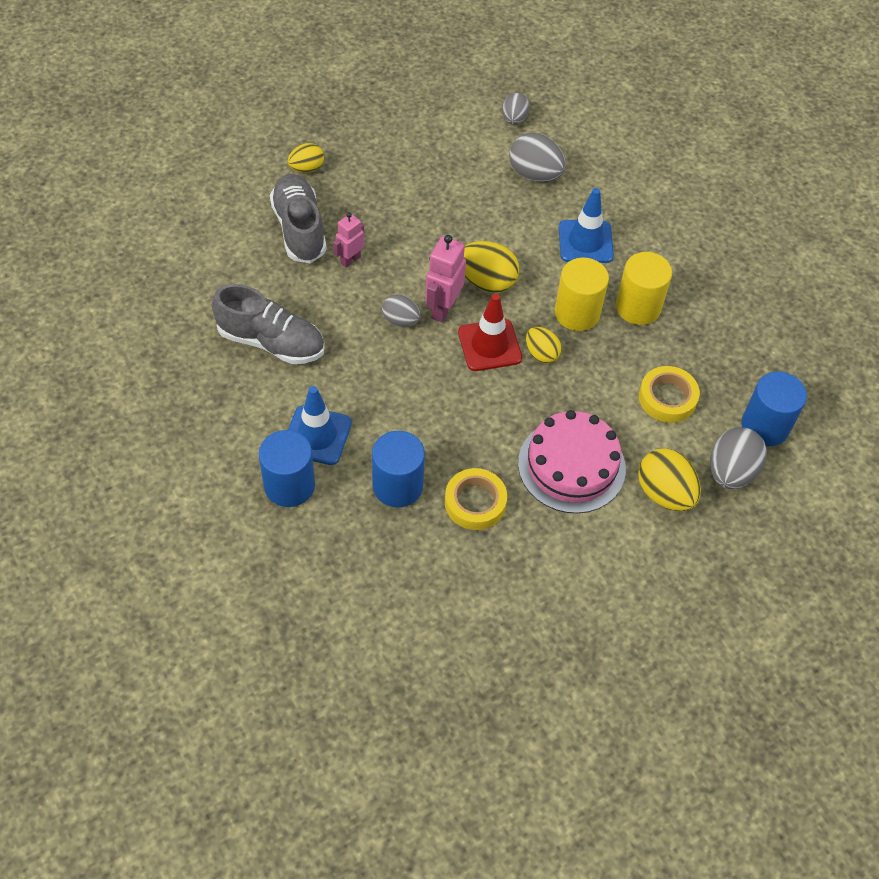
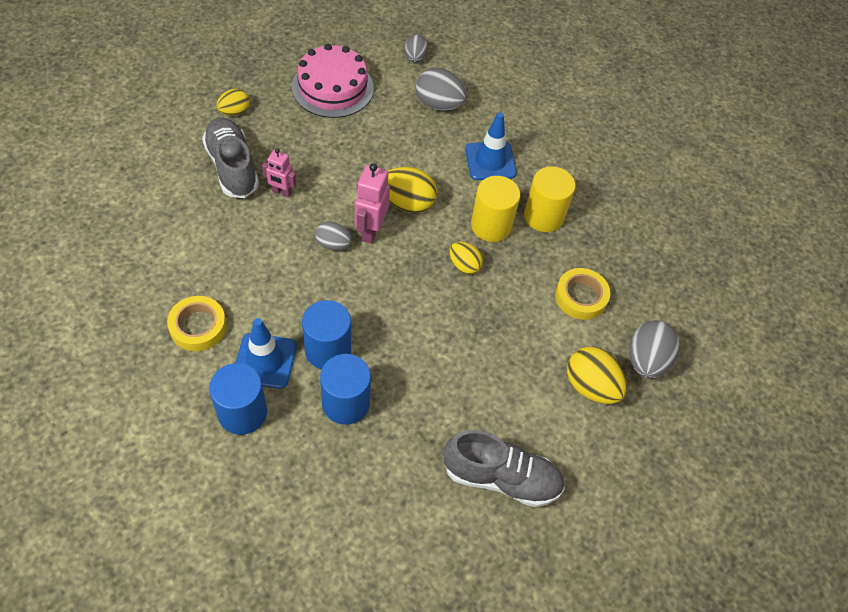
camera: 10 degrees left, 0 degrees up
grey shoe [212,284,325,364] -> grey shoe moved to [443,430,565,507]
pink robot [333,212,364,268] -> pink robot turned 105 degrees counterclockwise [262,148,296,198]
yellow tape [445,468,507,530] -> yellow tape moved to [167,296,227,351]
red traffic cone [458,294,522,371] -> none
pink cake [518,410,626,514] -> pink cake moved to [292,44,374,118]
blue cylinder [741,371,807,446] -> blue cylinder moved to [302,300,351,369]

